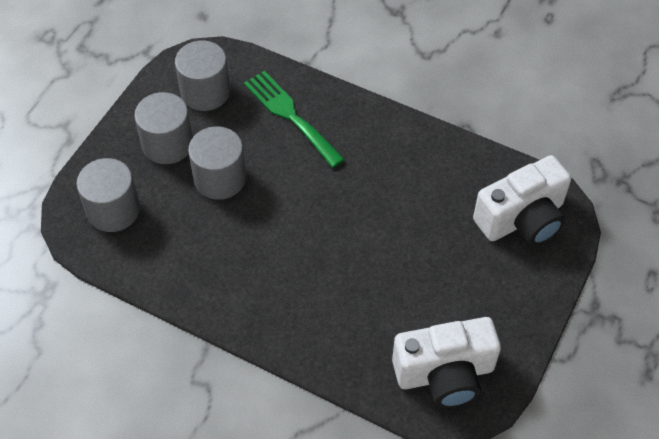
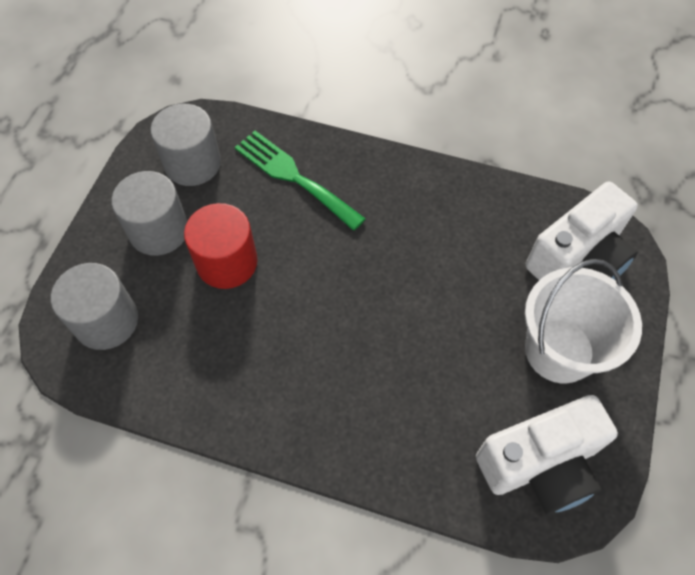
camera: 10 degrees left, 5 degrees up
grey cylinder [188,126,246,200] -> red cylinder [184,203,258,289]
none -> white bucket [525,259,642,383]

